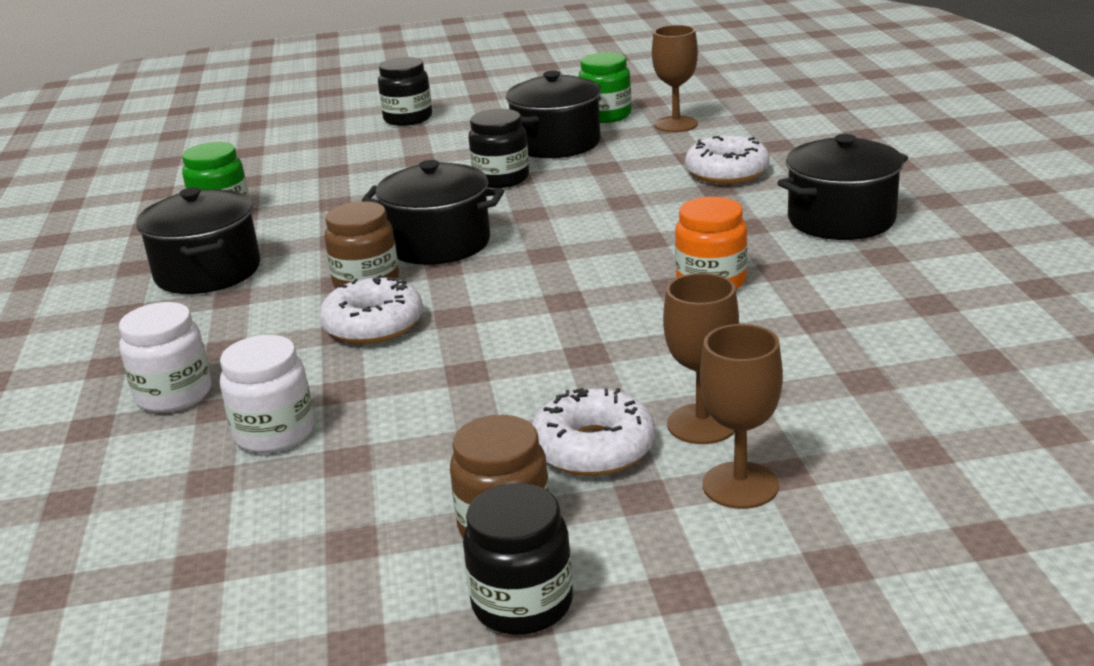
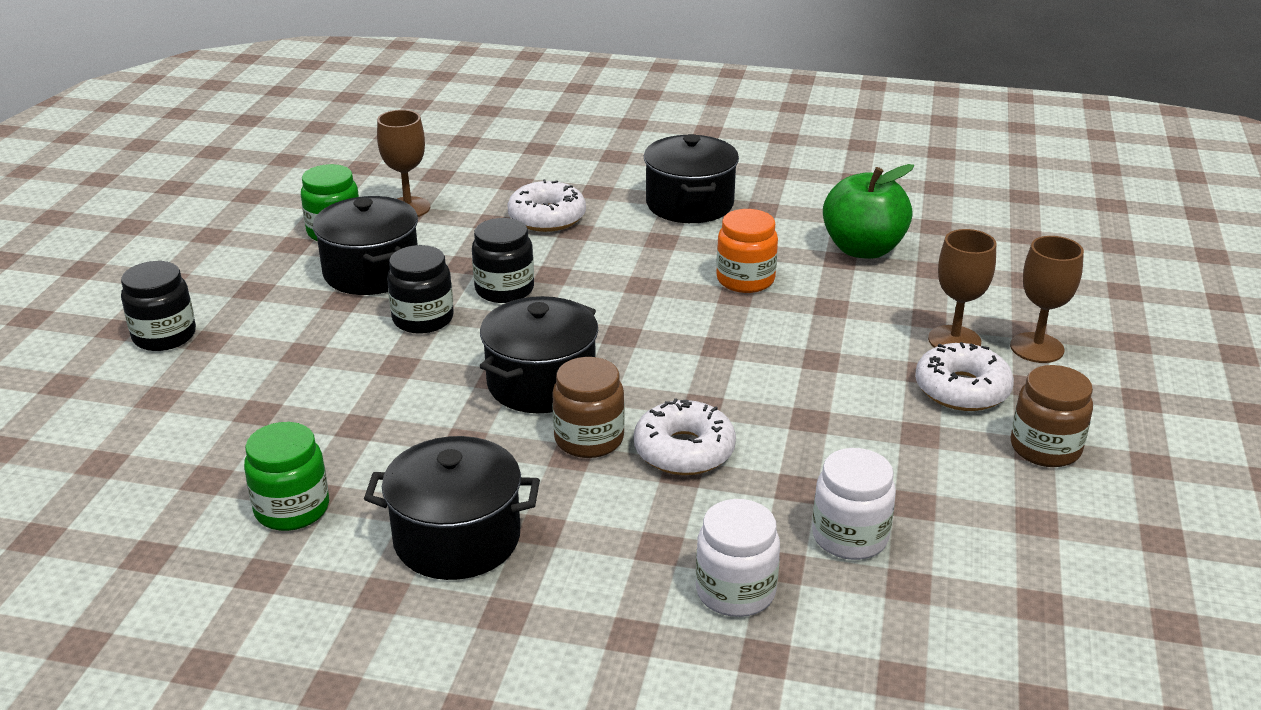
camera: 70 degrees left, 5 degrees up
black jar [463,483,573,635] -> black jar moved to [472,218,534,303]
none -> green apple [823,164,914,259]

